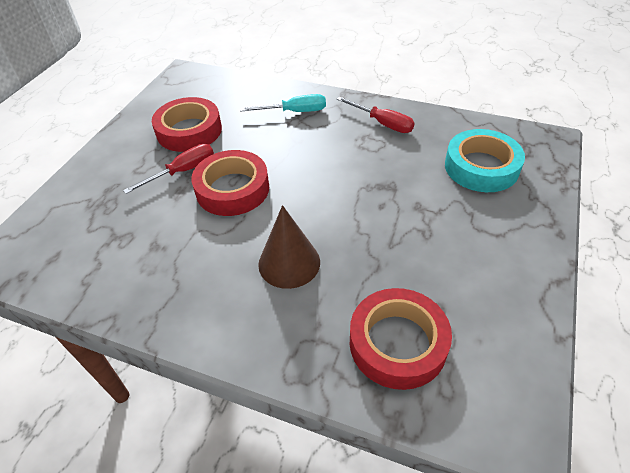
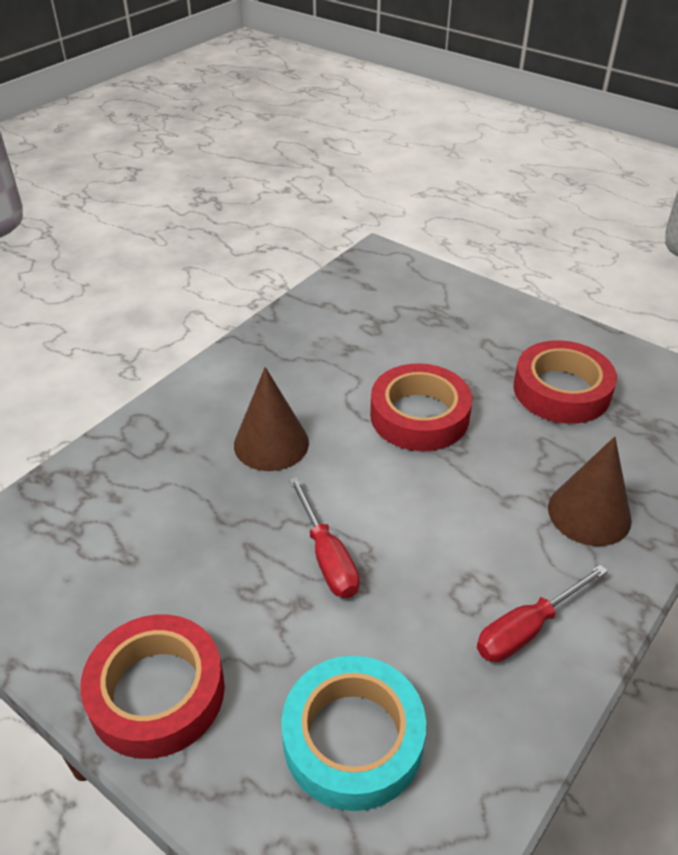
camera: 105 degrees right, 5 degrees down
red screwdriver [123,144,214,194] -> red screwdriver moved to [289,477,360,598]
turquoise screwdriver [240,94,326,112] -> brown cone [548,436,632,546]
red tape [350,288,452,390] -> red tape moved to [80,614,225,759]

